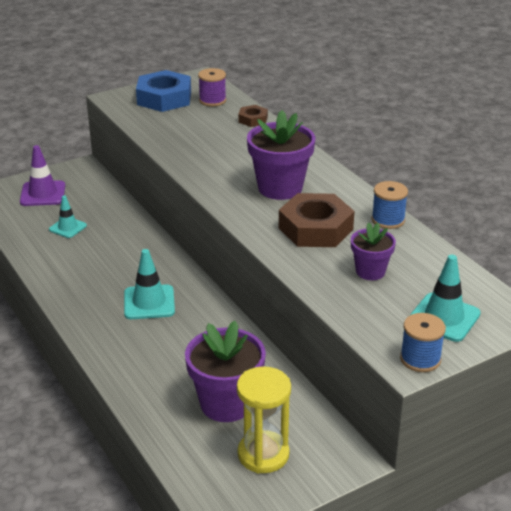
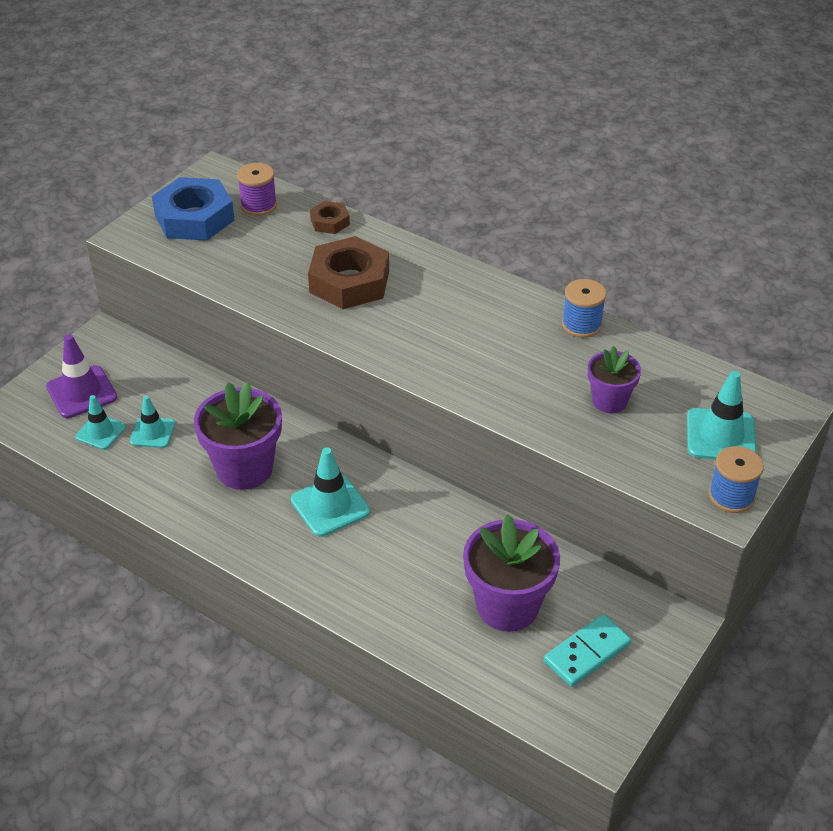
camera: 25 degrees left, 10 degrees up
yellow hourglass [237,366,291,474] -> turquoise domino [544,614,631,687]
purple flower pot [247,110,315,200] -> purple flower pot moved to [194,382,282,490]
brown nut [279,193,355,247] -> brown nut moved to [308,236,389,309]
none -> turquoise traffic cone [75,395,126,450]

